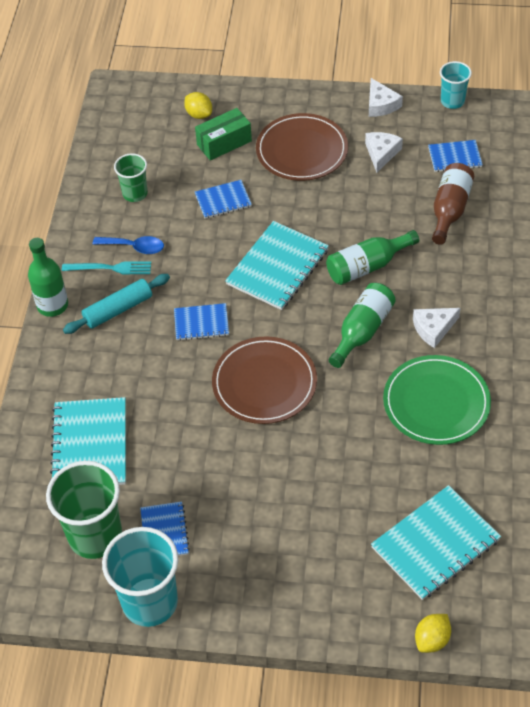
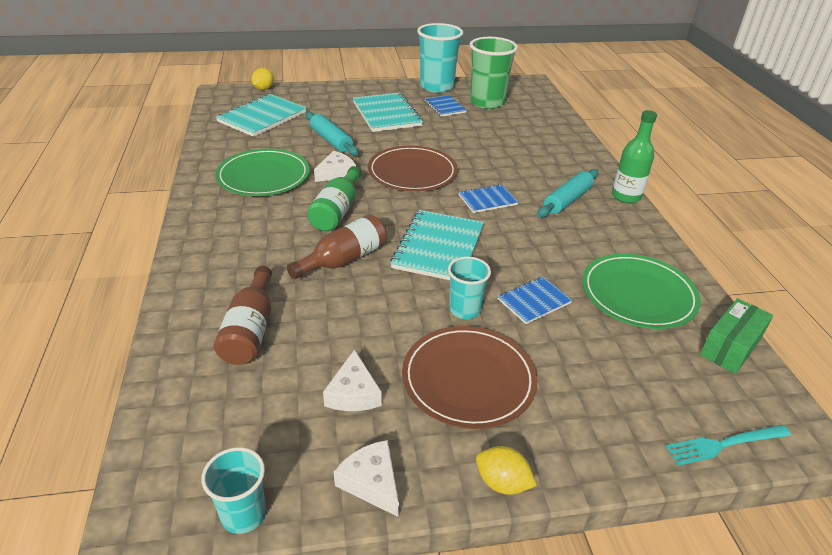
camera: 160 degrees right, 15 degrees down
turquoise notebook [50,397,126,485] -> turquoise notebook moved to [353,93,423,132]
turquoise fork [62,262,151,274] -> turquoise fork moved to [665,425,791,466]
blue spoon [93,236,164,254] -> none
green cup [114,153,148,202] -> green plate [582,254,701,329]
yellow lemon [184,92,212,119] -> yellow lemon moved to [476,446,537,495]
green box [195,108,252,160] -> green box moved to [700,298,773,374]
green bottle [326,230,419,285] -> brown bottle [287,214,387,279]
white cheese [413,308,460,348] -> white cheese moved to [314,151,356,182]
blue notebook [428,140,483,172] -> none
none -> turquoise rolling pin [306,112,359,156]
none -> turquoise cup [448,257,491,319]

